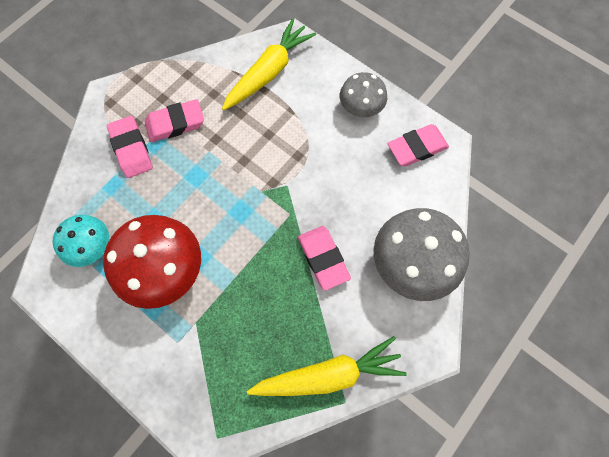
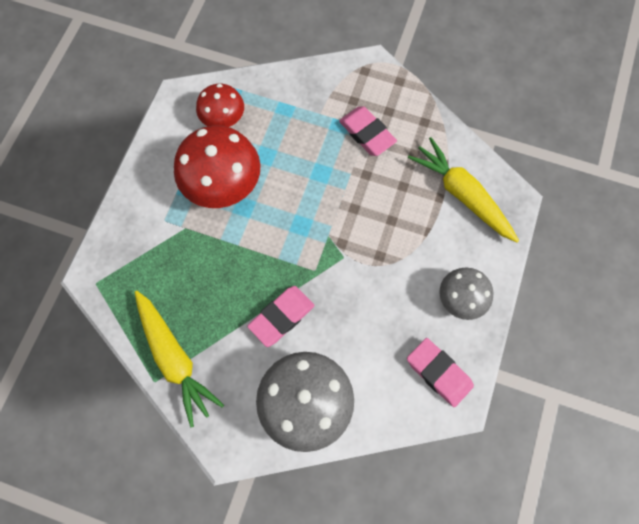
camera: 70 degrees right, 0 degrees up
turquoise mushroom [53,215,109,267] -> red mushroom [196,84,244,127]
pink eraser [107,116,153,178] -> none
yellow carrot [222,19,316,110] -> yellow carrot turned 150 degrees counterclockwise [408,137,519,242]

